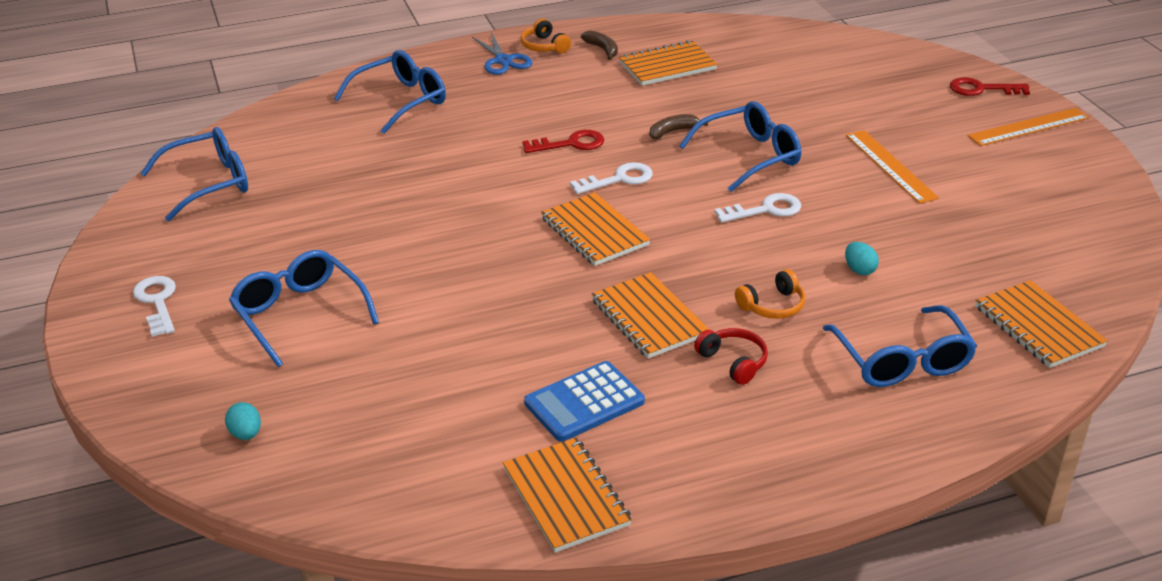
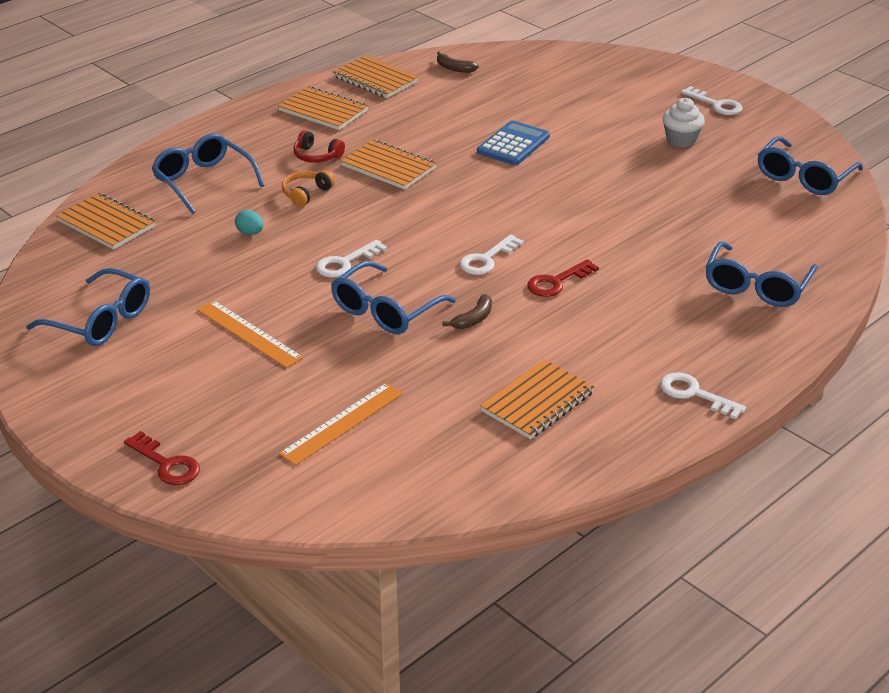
camera: 155 degrees right, 0 degrees up
turquoise egg [225,402,261,440] -> none
blue glasses [229,250,379,367] -> blue glasses moved to [27,268,150,346]
blue scissors [472,32,532,75] -> none
orange headphones [520,18,571,53] -> white key [660,372,746,419]
blue calculator [524,361,645,442] -> blue calculator moved to [477,120,550,165]
orange notebook [541,192,650,266] -> orange notebook moved to [278,86,368,130]
brown banana [581,30,618,60] -> brown banana moved to [437,52,479,73]
red key [950,77,1030,96] -> red key turned 60 degrees clockwise [124,431,200,485]
orange ruler [968,108,1089,146] -> orange ruler moved to [279,383,403,465]
none -> white cupcake [662,98,705,147]

